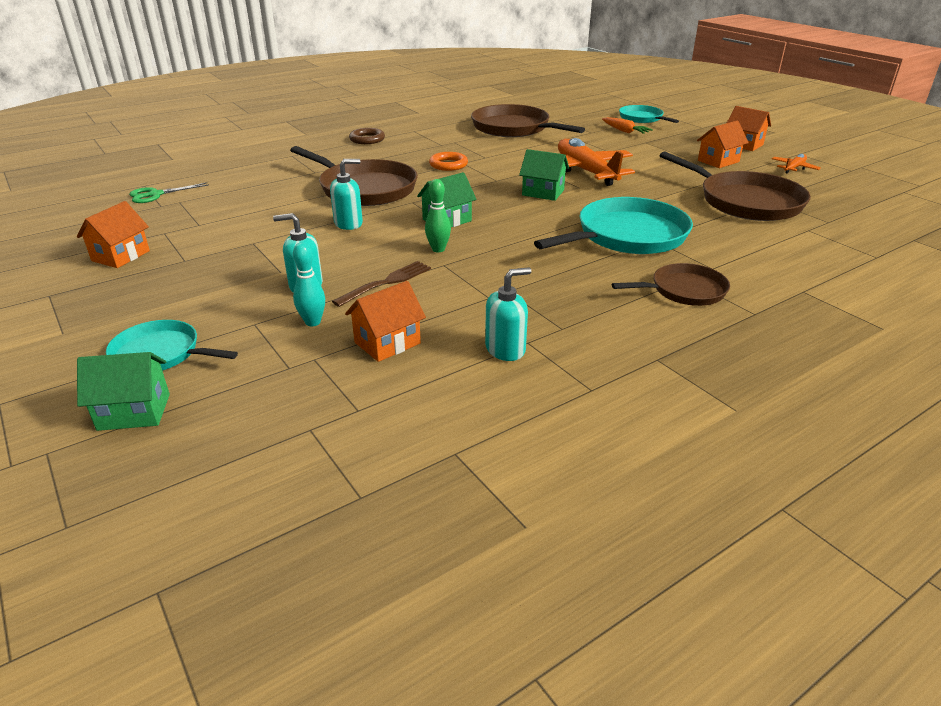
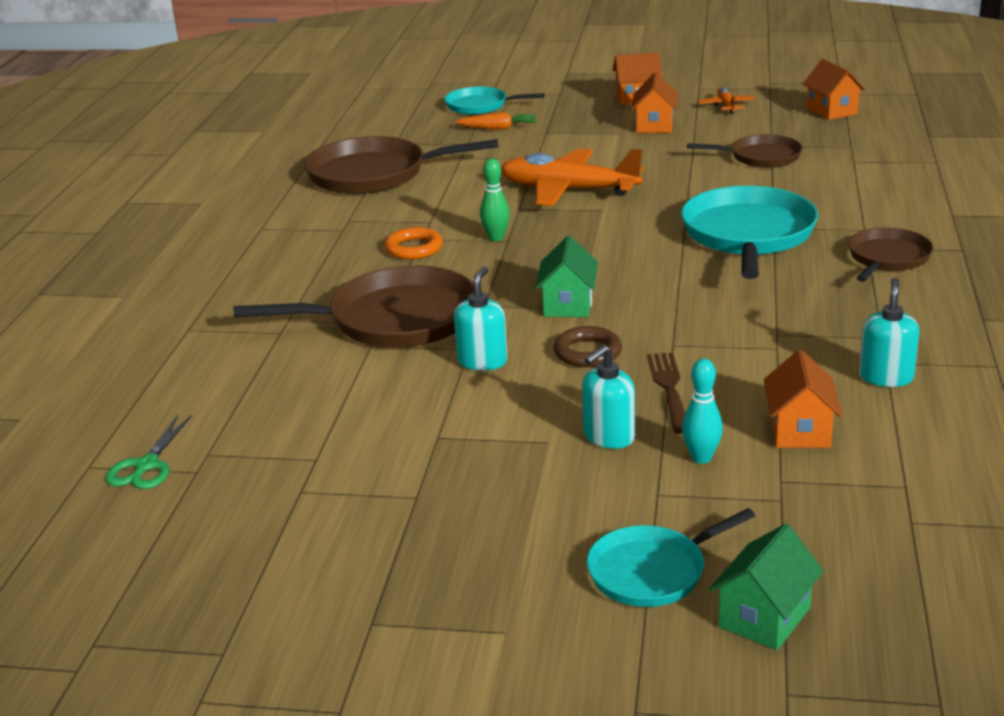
camera: 45 degrees left, 5 degrees down
orange house [77,201,150,268] -> orange house moved to [803,59,866,120]
brown ring [349,128,385,144] -> brown ring moved to [553,326,622,367]
green bowling pin [425,179,451,252] -> green bowling pin moved to [480,158,510,241]
green house [519,149,569,201] -> none
brown pan [659,151,811,221] -> brown pan [687,134,803,168], size x0.58

